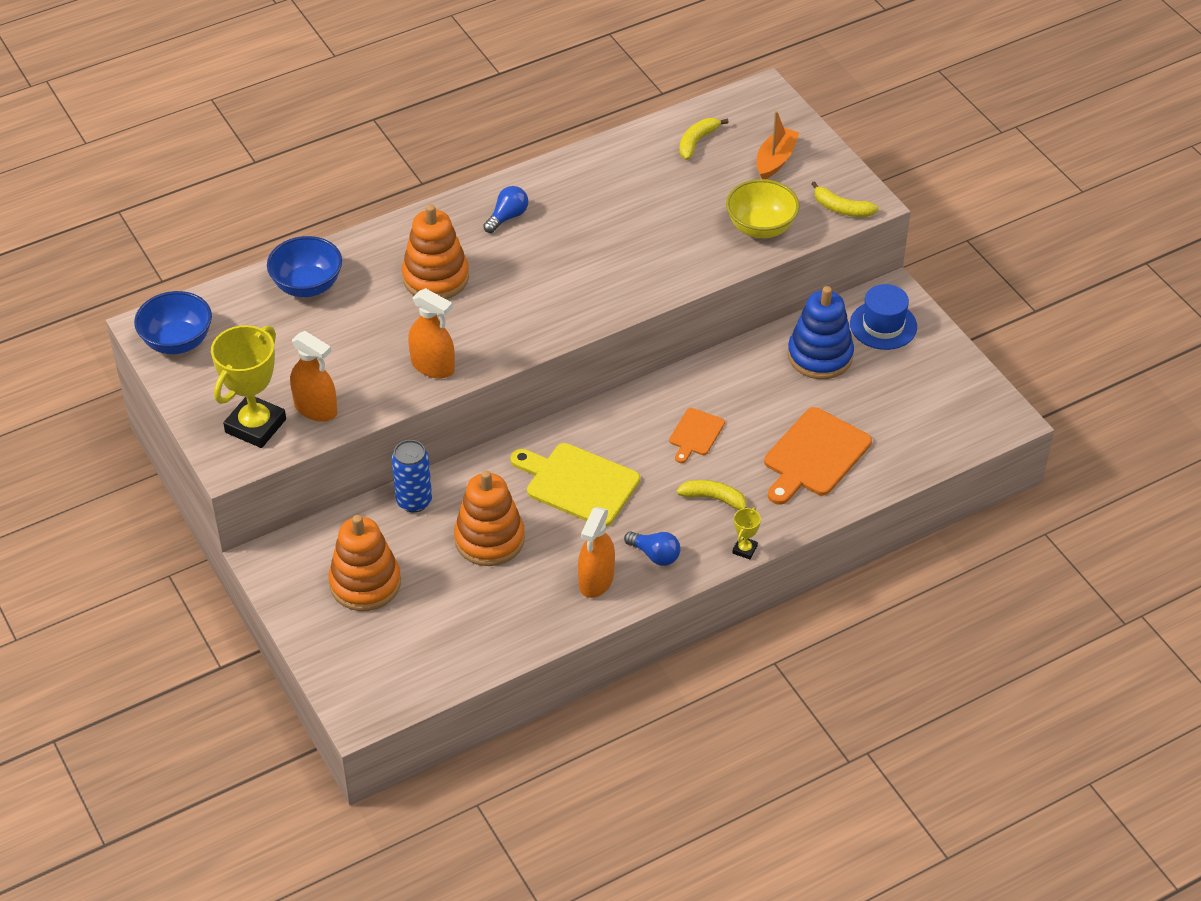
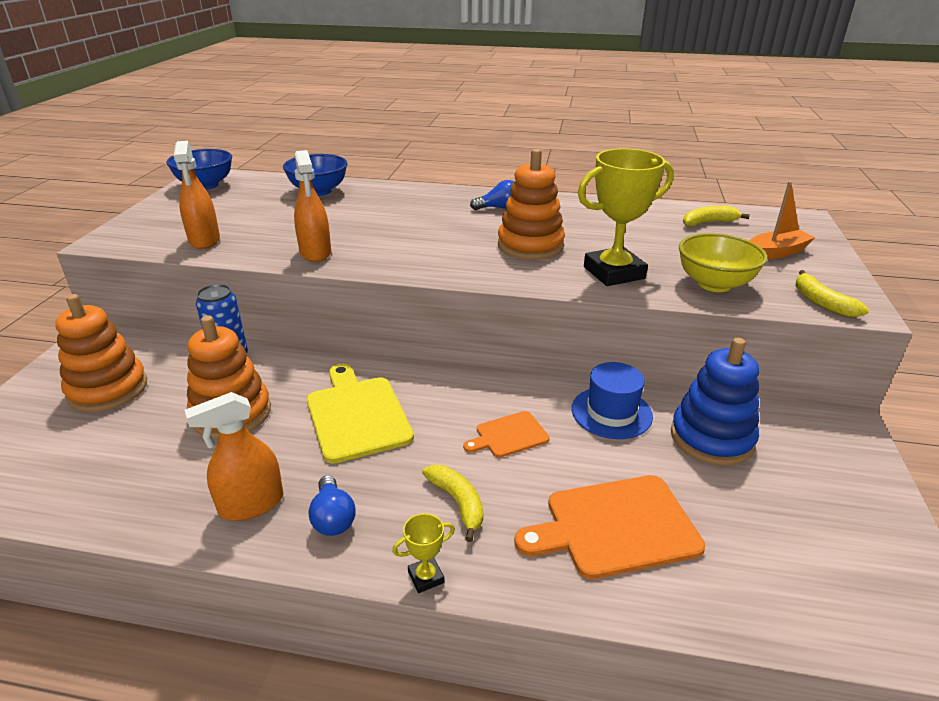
camera: 40 degrees right, 15 degrees down
yellow trophy [211,325,286,448] -> yellow trophy moved to [578,149,674,286]
orange stacking toy [402,204,469,299] -> orange stacking toy moved to [498,149,565,260]
blue hat [850,284,917,350] -> blue hat moved to [572,362,653,439]

